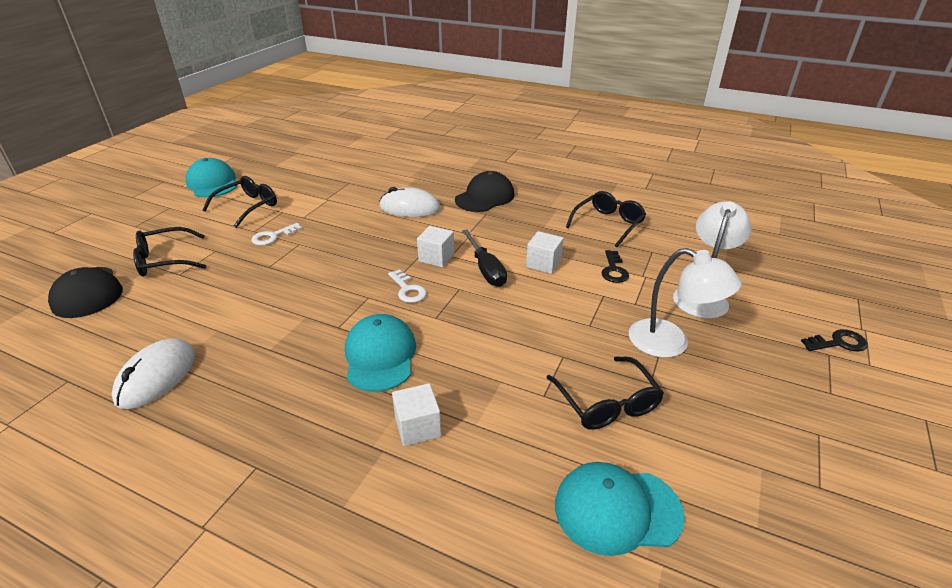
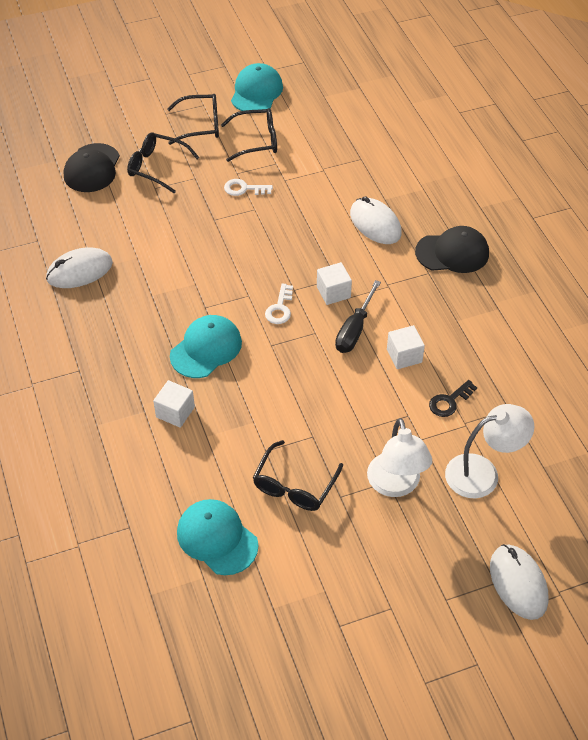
camera: 45 degrees right, 15 degrees up
black glasses [566,191,646,247] -> black glasses moved to [167,94,219,145]
black key [801,329,868,352] -> white mouse [490,544,548,620]

